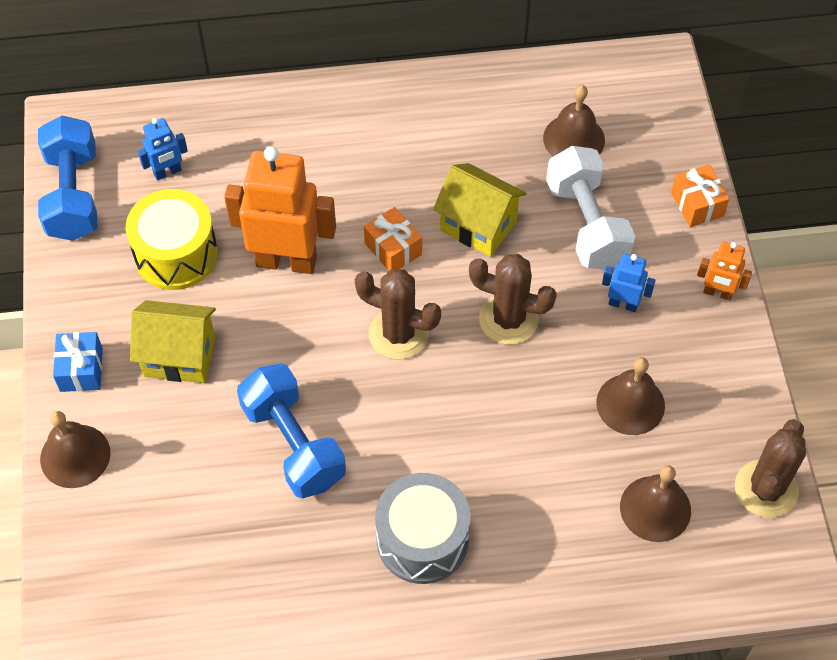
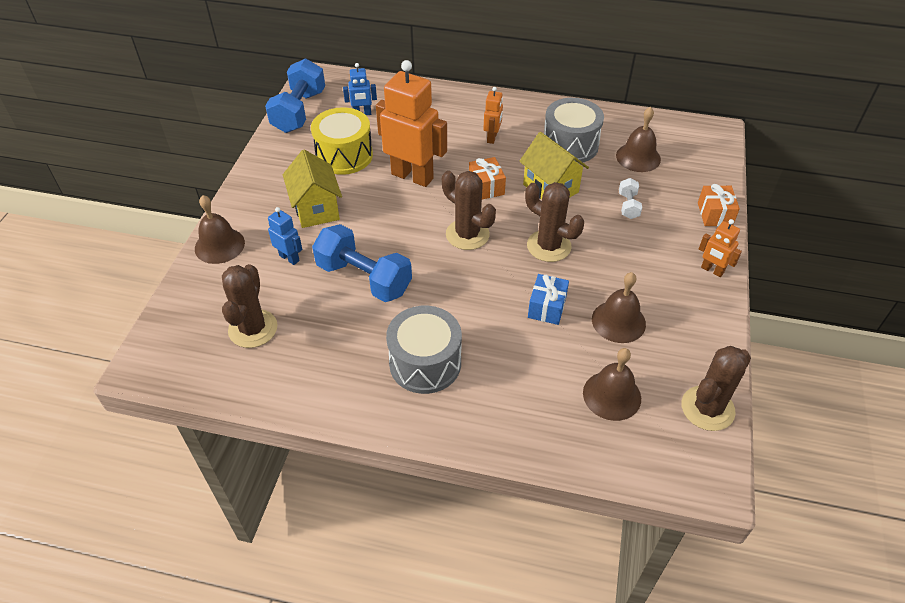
camera: 20 degrees right, 10 degrees down
blue gift [53,332,103,392] -> blue gift moved to [528,274,569,325]
yellow house [130,300,216,383] -> yellow house turned 45 degrees clockwise [283,150,342,228]
blue dumbbell [237,363,346,498] -> blue dumbbell turned 45 degrees counterclockwise [312,224,412,302]
white dumbbell [546,146,635,269] -> white dumbbell [619,178,642,219], size x0.47
blue robot [602,254,656,312] -> blue robot moved to [268,207,302,265]
none -> brown cactus [222,264,277,348]
none -> orange robot [483,87,503,144]
none -> grey drum [544,98,604,163]

